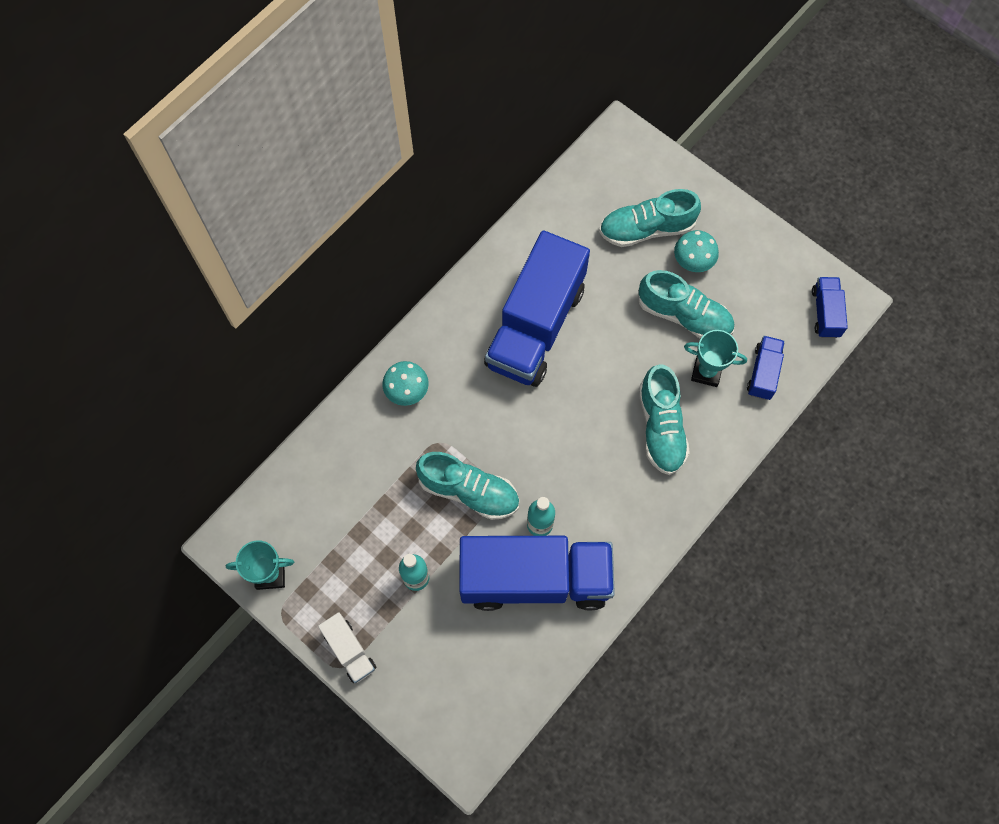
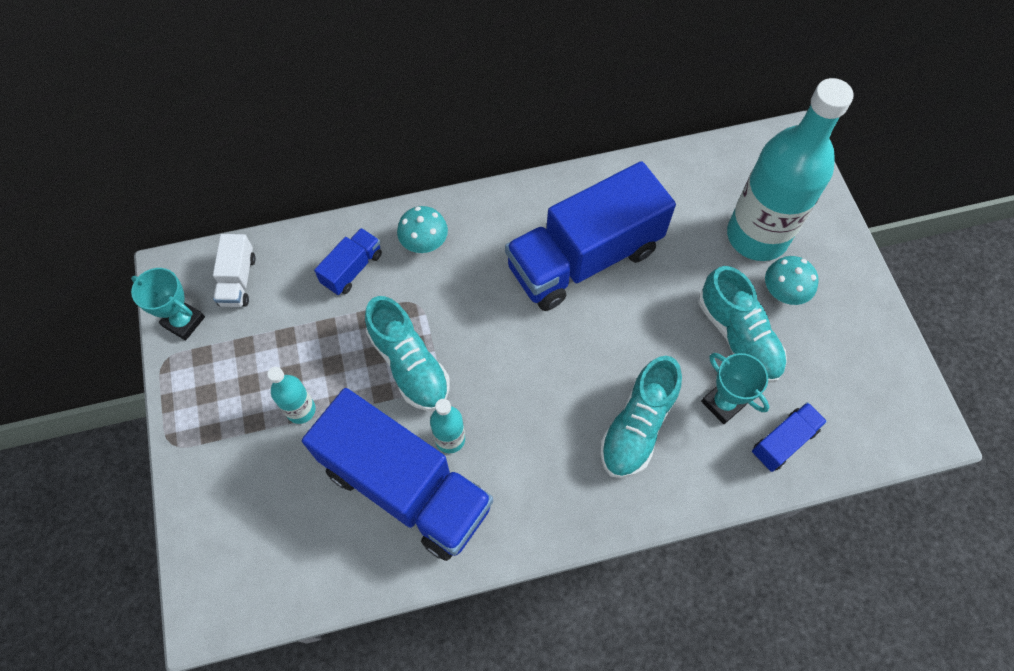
camera: 35 degrees right, 5 degrees down
white truck [318,612,376,683] -> white truck moved to [213,234,256,307]
turquoise shoe [599,189,701,247] -> turquoise bottle [727,78,853,261]
blue truck [812,277,848,338] -> blue truck moved to [314,228,382,295]

